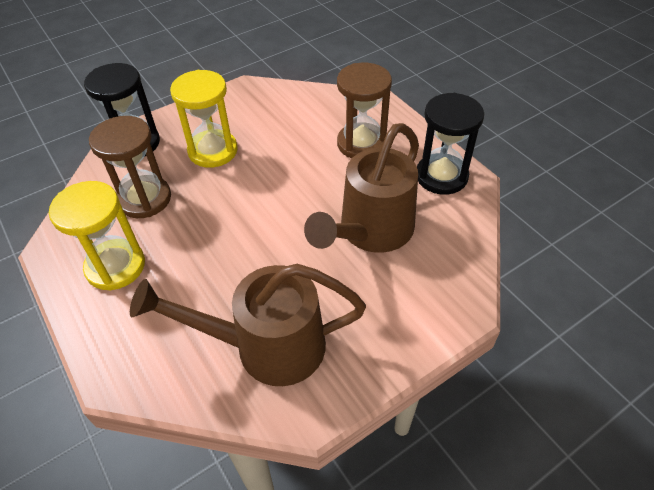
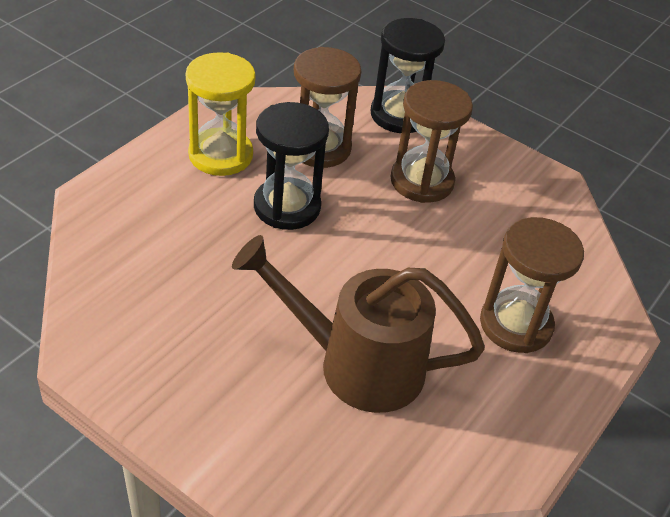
camera: 65 degrees right, 5 degrees down
brown watering can [130,264,366,386] -> none
yellow hourglass [170,70,238,168] -> brown hourglass [390,80,473,203]
black hourglass [417,93,484,195] -> black hourglass moved to [254,102,329,230]

